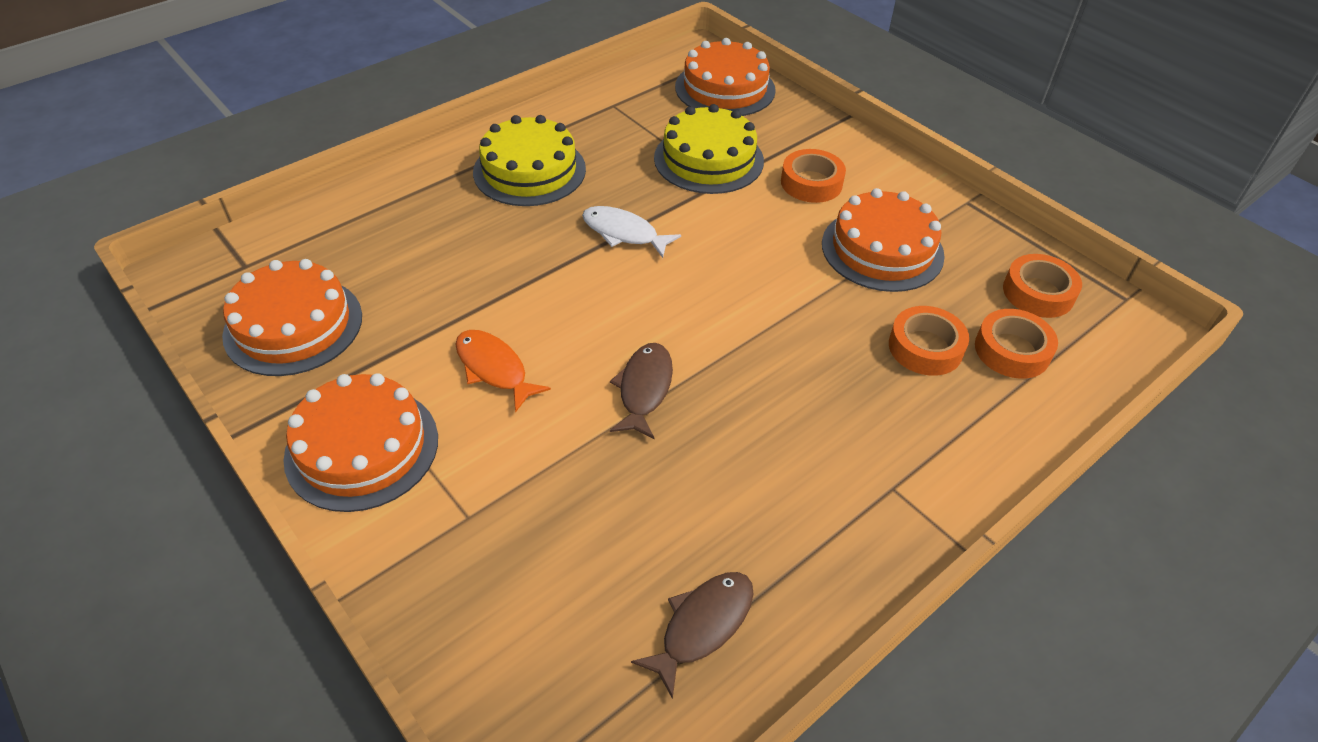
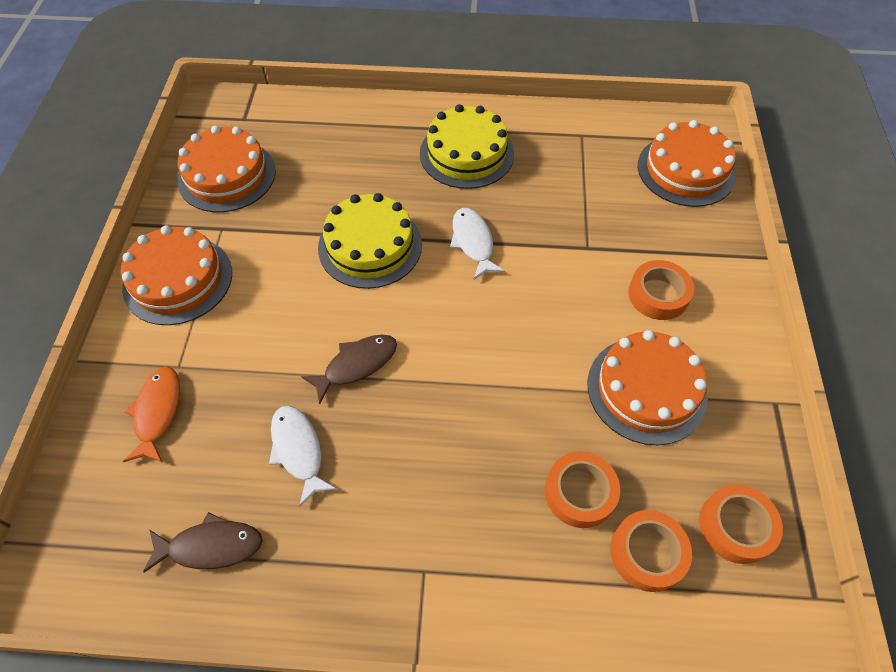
camera: 45 degrees right, 10 degrees up
orange fish [455,330,551,413] -> orange fish moved to [123,367,180,463]
yellow cake [654,104,764,194] -> yellow cake moved to [318,193,422,289]
none -> white fish [269,406,337,507]

